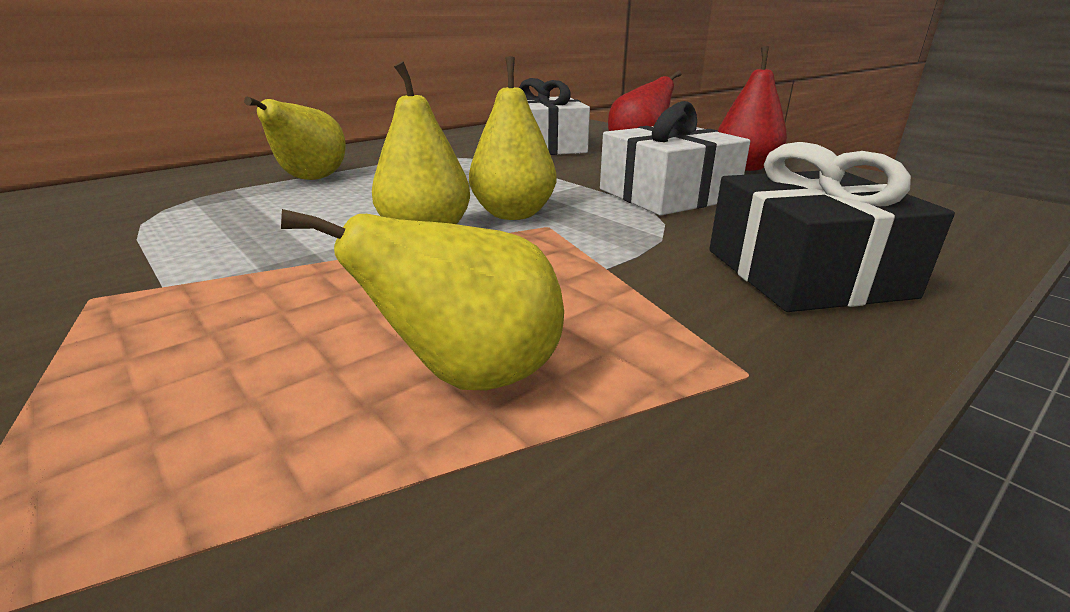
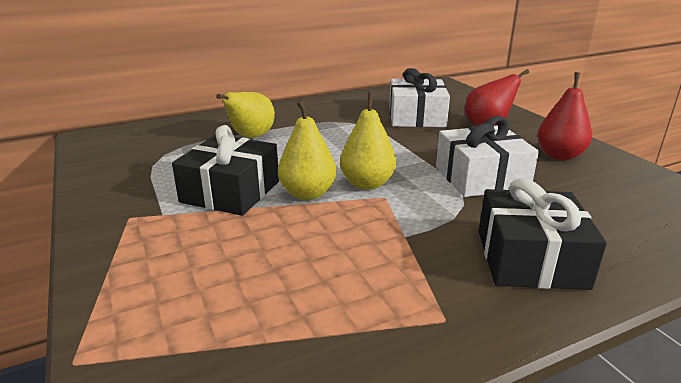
camera: 15 degrees right, 0 degrees up
yellow pear [281,209,564,391] -> none
none -> black gift [172,125,279,216]

